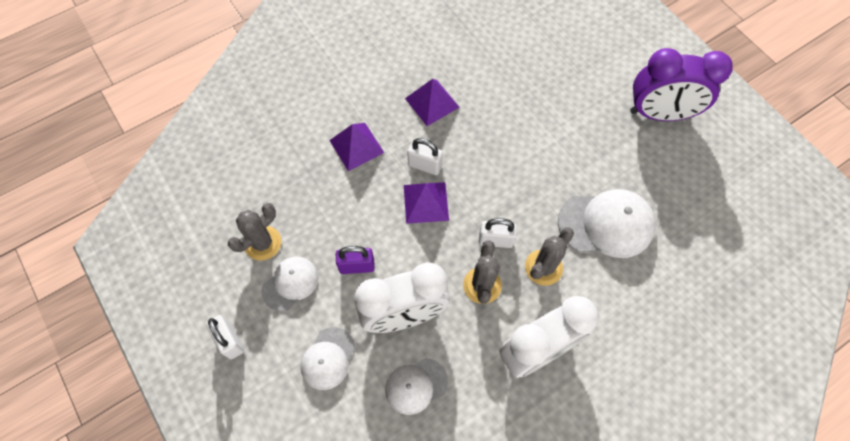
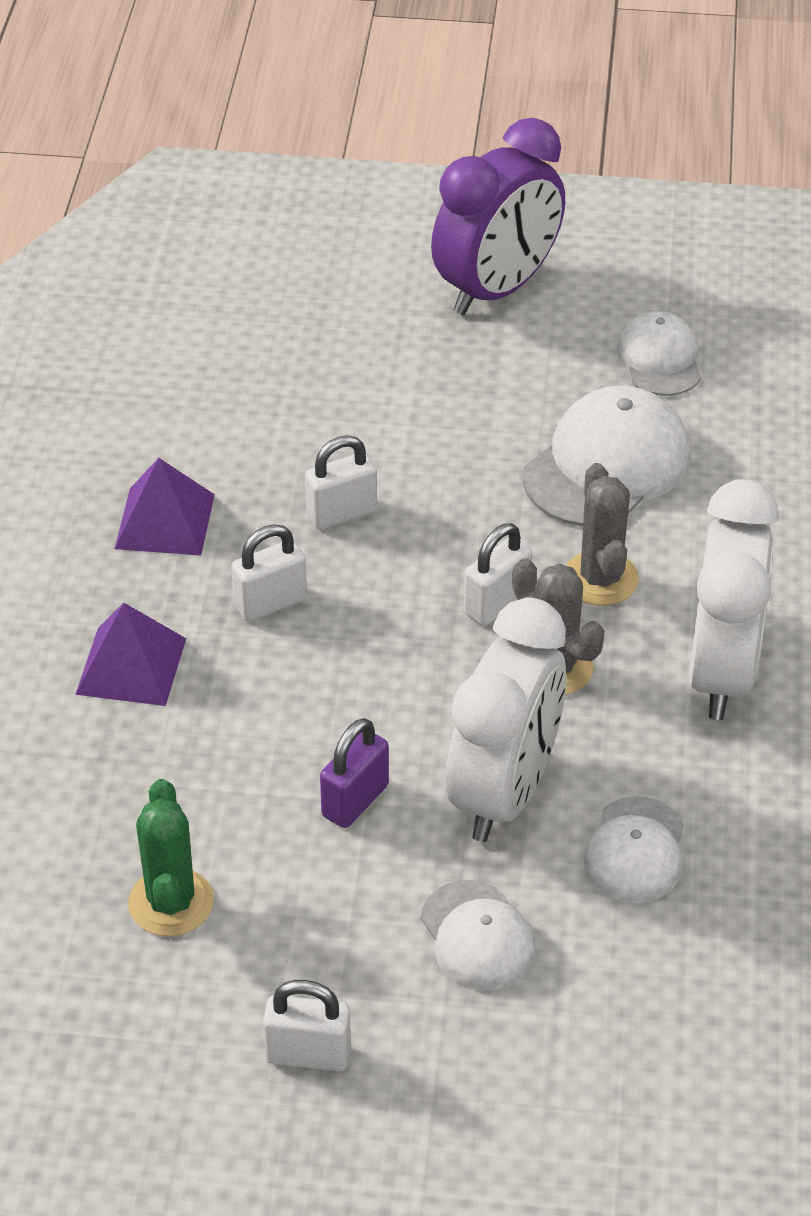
camera: 50 degrees left, 20 degrees down
grey cactus [228,203,281,261] -> green cactus [128,779,214,936]
white cap [261,257,318,311] -> white cap moved to [617,311,701,396]
purple pyramid [404,182,449,224] -> none
none -> white padlock [305,435,377,530]

